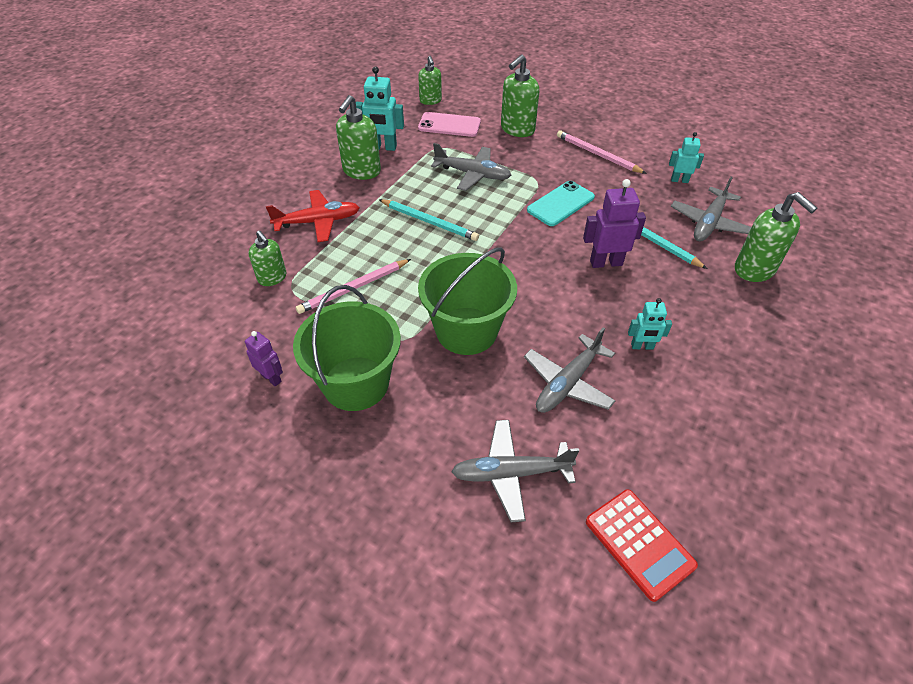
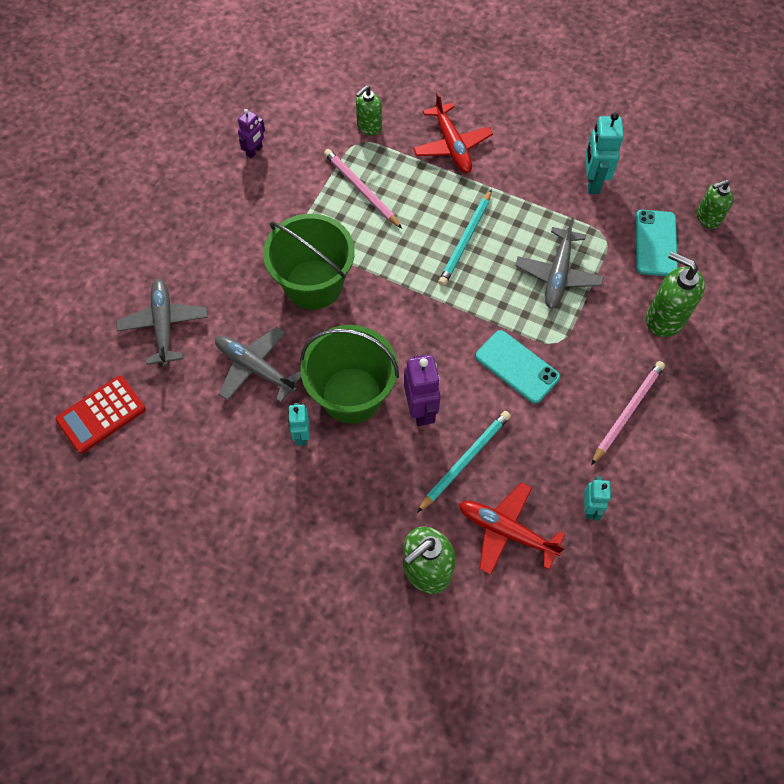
camera: 85 degrees right, 15 degrees up
green bucket [293,285,401,411] -> green bucket moved to [300,325,399,424]
green soap dispenser [336,95,381,180] -> none
pink phone [418,112,481,137] -> turquoise phone [636,210,678,276]
grey plane [671,176,751,241] -> red plane [459,483,565,575]

